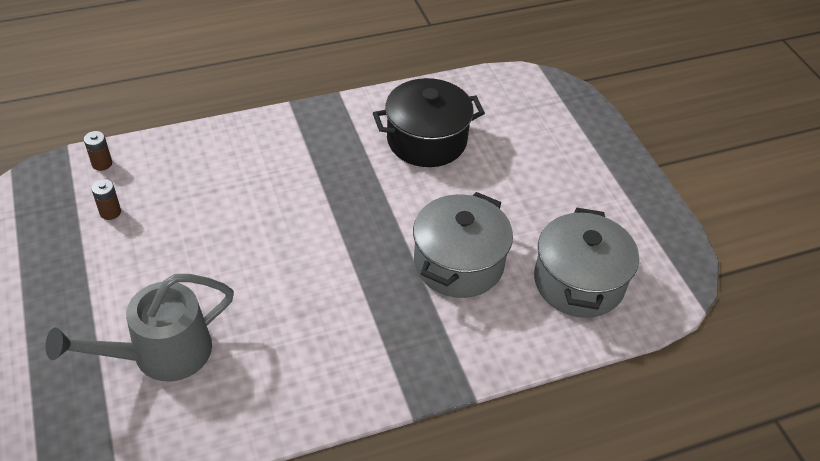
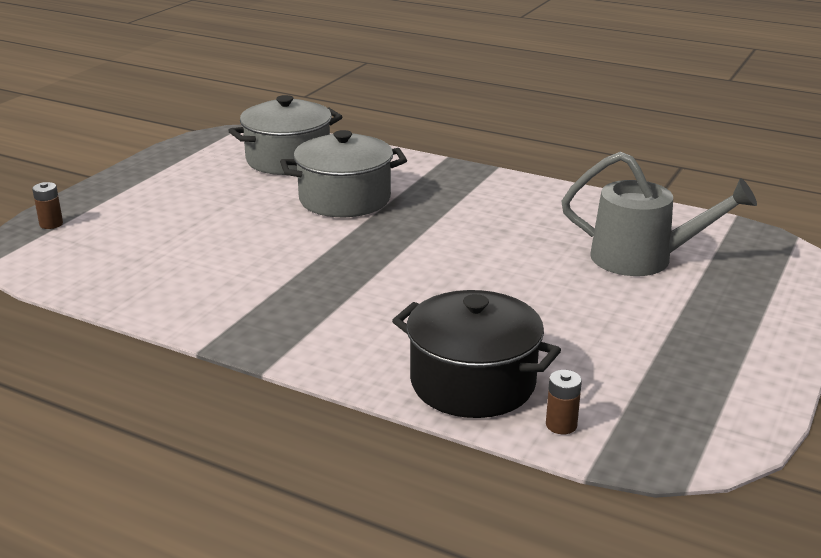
camera: 130 degrees left, 20 degrees down
brown battery [91,179,121,220] -> brown battery moved to [32,182,63,229]
black pot [373,78,485,167] -> black pot moved to [392,290,561,418]

